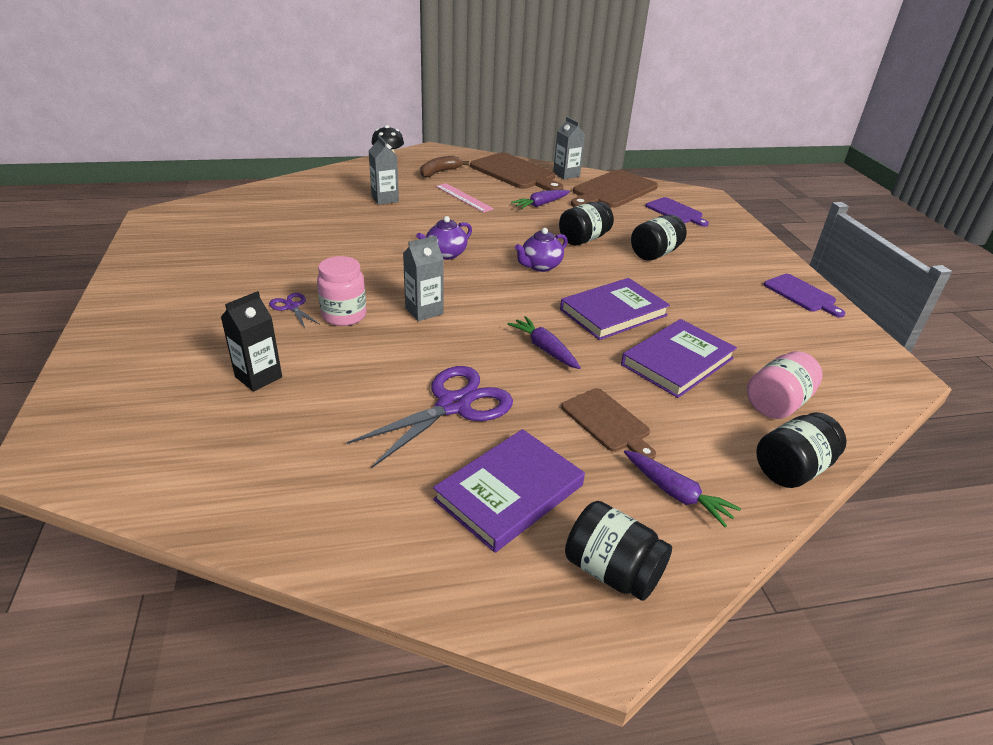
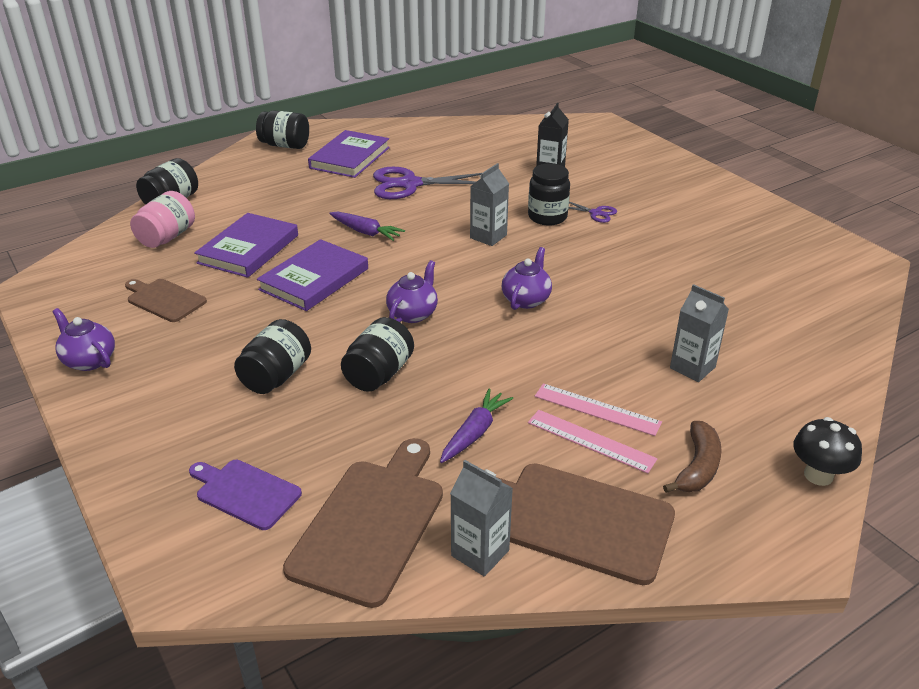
camera: 160 degrees right, 0 degrees up
pink jar [317,256,366,326] -> black jar [528,163,570,226]
purple scissors [347,366,513,468] -> purple scissors turned 60 degrees clockwise [373,167,481,199]
brown cutting board [562,388,656,459] -> brown cutting board moved to [125,279,207,322]
purple carrot [624,450,741,528] -> none
purple cutting board [764,274,845,318] -> purple teapot [52,308,115,371]
none -> pink ruler [528,410,658,474]

